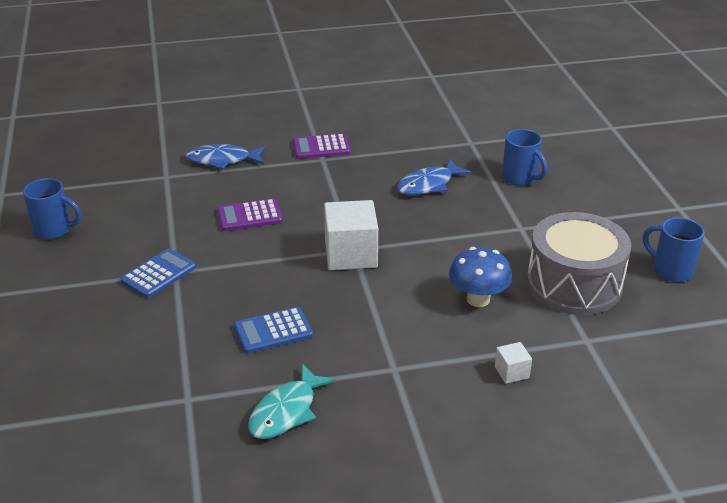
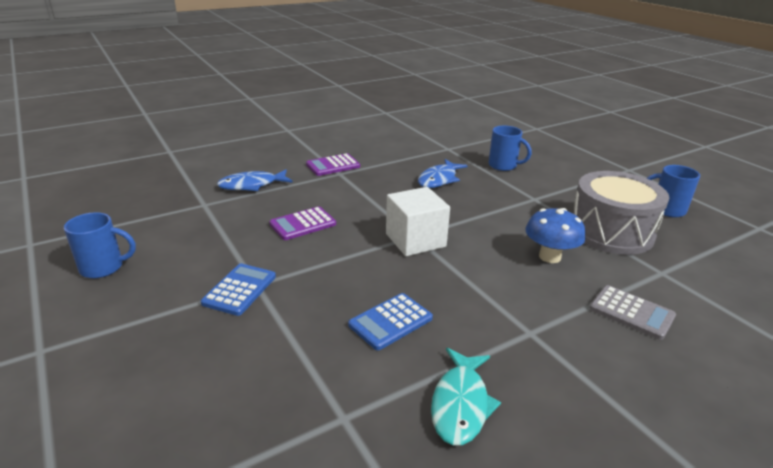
camera: 20 degrees left, 5 degrees down
white cube [495,342,532,384] -> grey calculator [590,285,676,340]

